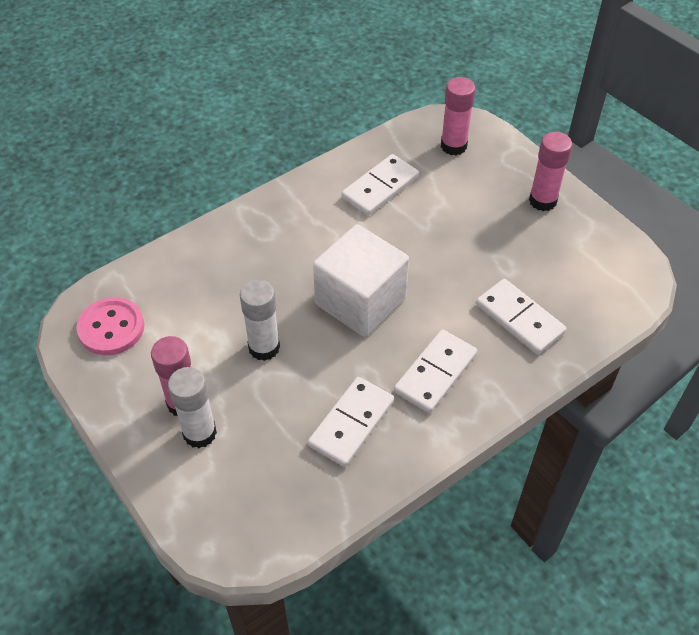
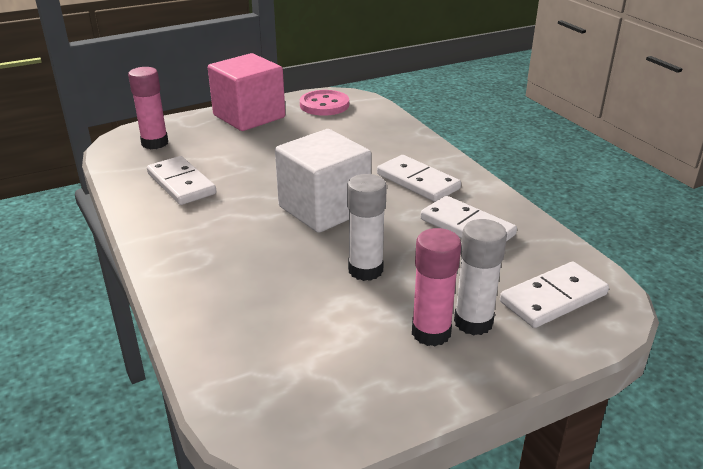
camera: 80 degrees left, 20 degrees down
pink button [77,297,144,355] -> pink button moved to [300,90,349,116]
white domino [476,279,566,355] -> white domino moved to [500,262,609,328]
pink glue stick [529,132,572,211] -> pink cube [208,53,285,131]

